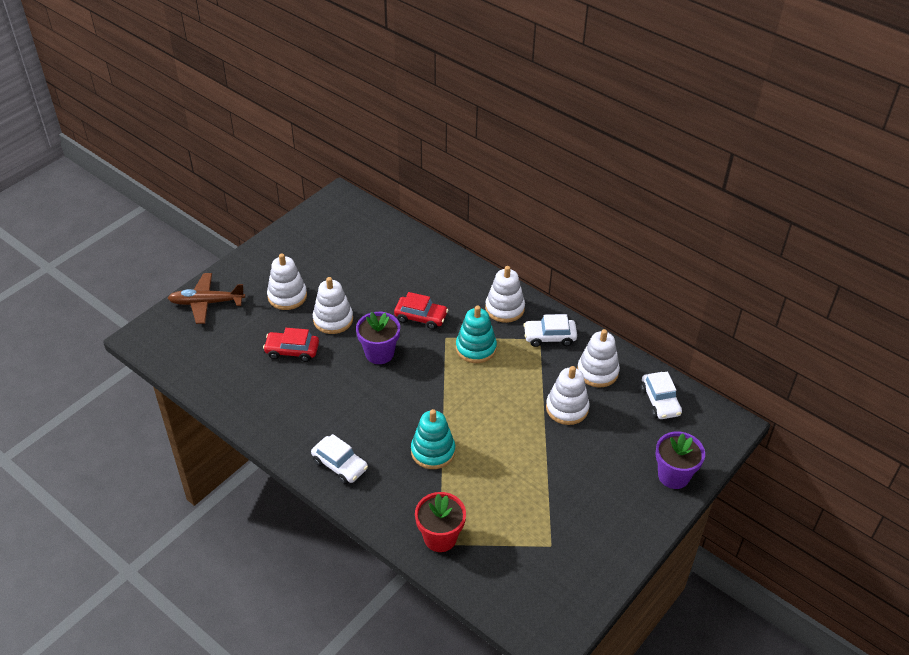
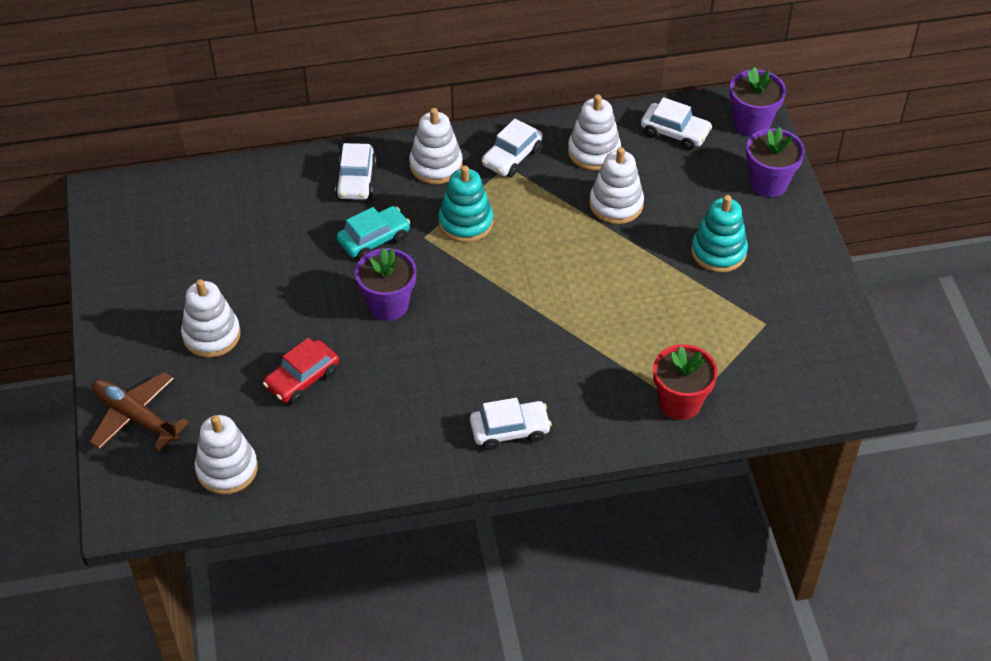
camera: 50 degrees left, 5 degrees up
brown plane [168,273,245,324] -> brown plane turned 90 degrees clockwise [90,372,189,452]
white stacking toy [313,277,353,334] -> white stacking toy moved to [195,415,258,495]
red car [394,292,448,330] -> turquoise car [337,206,410,260]
turquoise stacking toy [411,409,455,469] -> turquoise stacking toy moved to [691,195,748,273]
none -> white car [335,143,377,200]
none -> purple flower pot [730,67,786,137]

